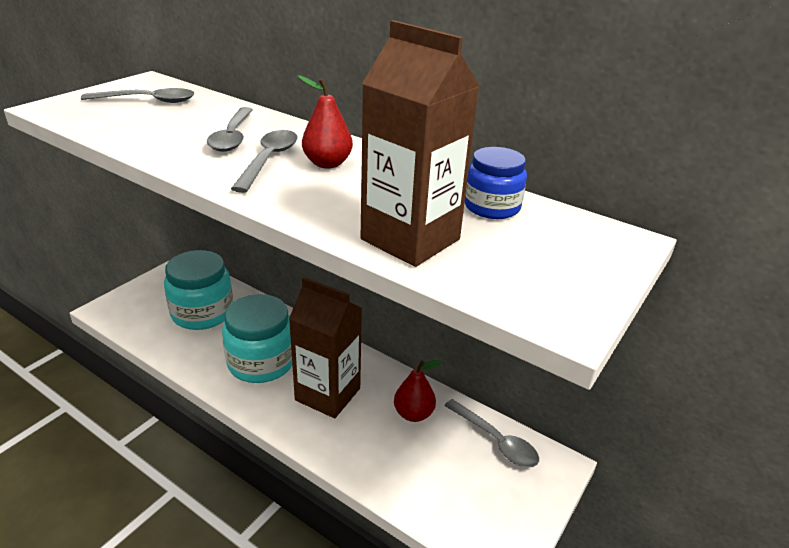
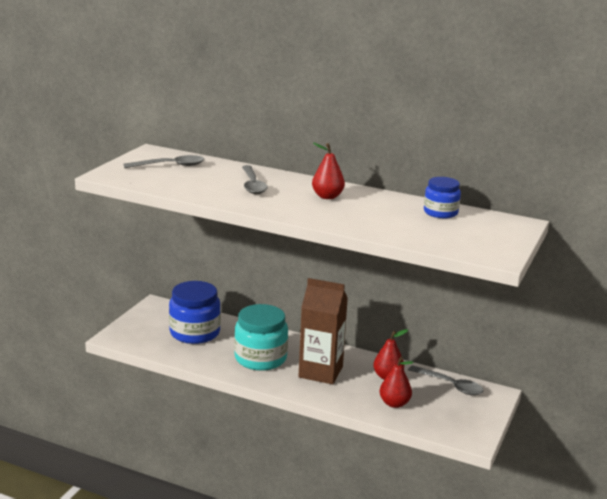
camera: 10 degrees left, 10 degrees down
turquoise jar [164,250,233,330] -> blue jar [169,281,221,344]
grey spoon [231,130,298,193] -> none
brown carton [361,20,480,267] -> none
none -> red pear [380,357,413,408]

